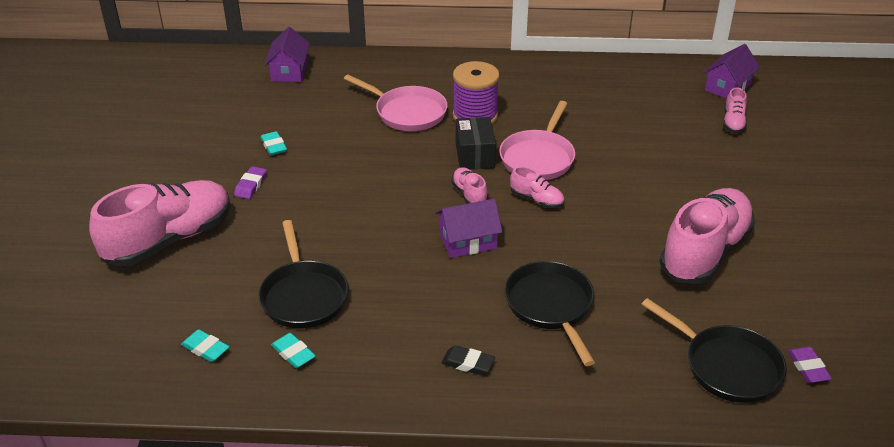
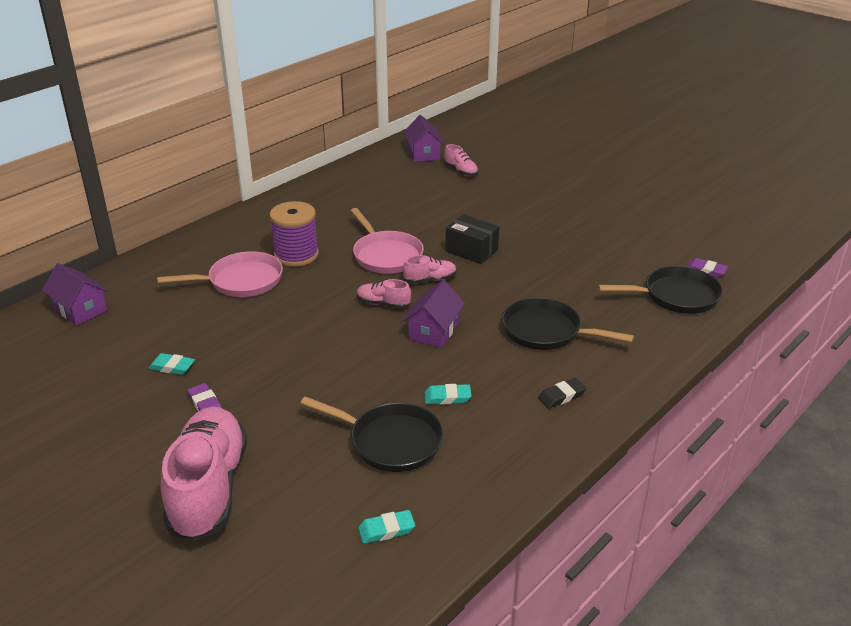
camera: 50 degrees left, 5 degrees down
turquoise eraser [271,333,316,368] -> turquoise eraser moved to [424,384,471,405]
black box [456,117,496,169] -> black box moved to [446,214,499,264]
pink shoe [659,188,755,284] -> none

